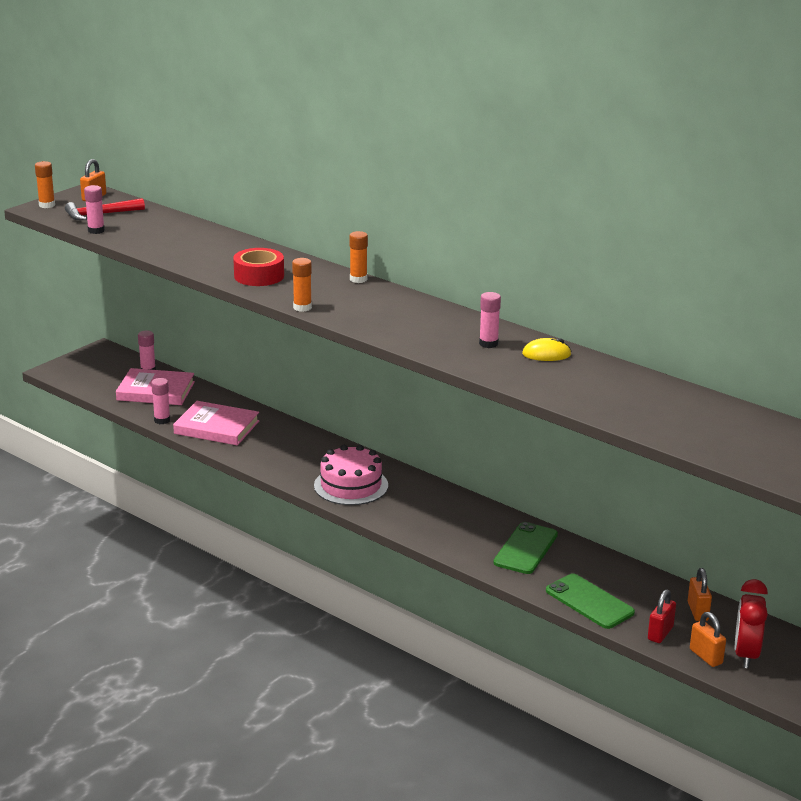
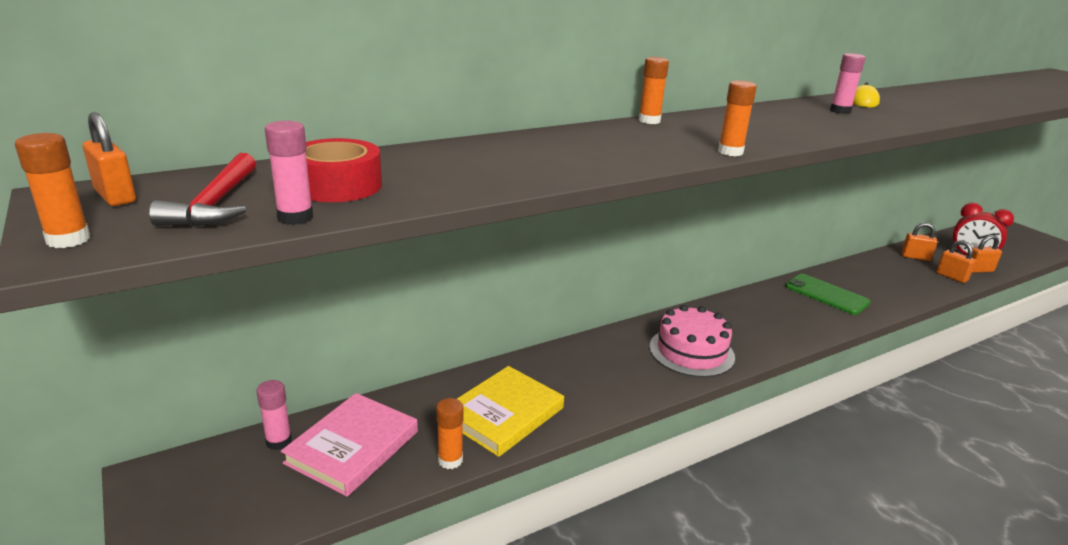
camera: 70 degrees left, 0 degrees up
pink glue stick [151,378,170,424] -> orange glue stick [436,398,463,469]
pink book [173,401,259,446] -> yellow book [457,366,564,457]
red tape [233,248,284,286] -> red tape moved to [306,138,382,202]
green phone [546,573,635,629] -> none
red padlock [648,589,676,643] -> orange padlock [936,240,976,283]

